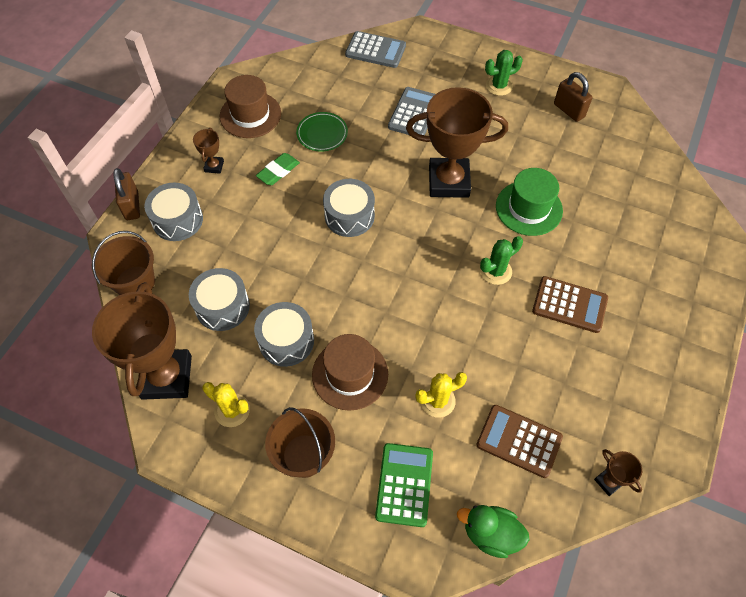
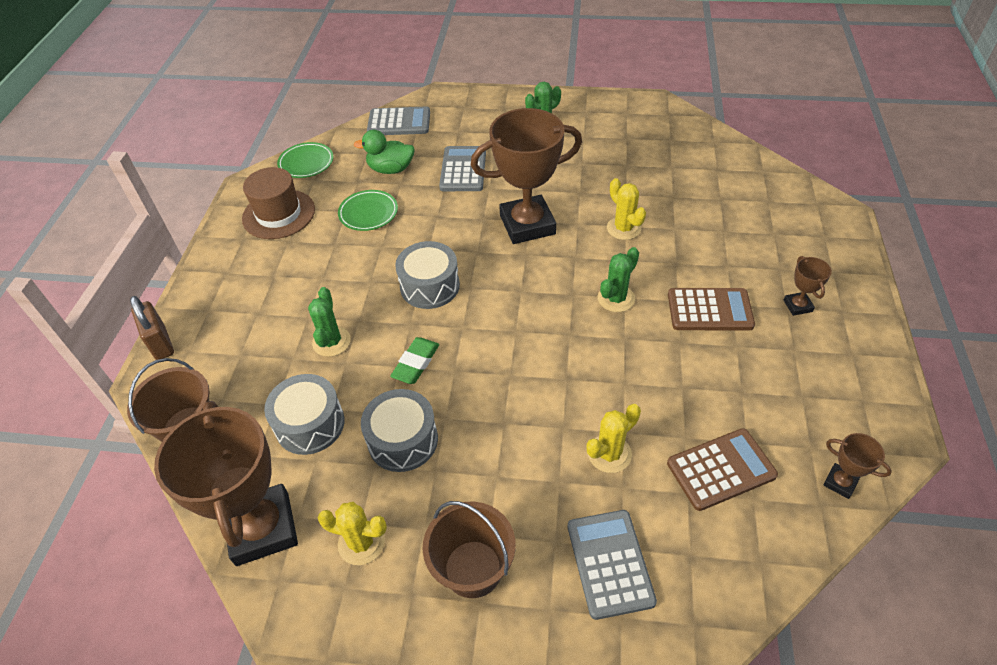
camera: 15 degrees left, 10 degrees down
grey drum [144,182,203,241] -> none
brown trophy [193,128,224,174] -> brown trophy moved to [783,256,832,316]
green eraser [256,153,300,185] -> green eraser moved to [390,337,439,384]
brown hat [312,334,388,411] -> none
green calculator [375,443,433,527] -> grey calculator [568,510,657,620]
green duck [457,505,529,558] -> green duck moved to [354,130,415,174]
brown calculator [476,405,563,478] -> brown calculator turned 150 degrees clockwise [667,428,778,511]
green hat [496,168,563,236] -> yellow cactus [607,178,646,240]
brown padlock [554,72,592,122] -> none
none -> green plate [277,142,333,178]
none -> green cactus [308,287,351,357]

